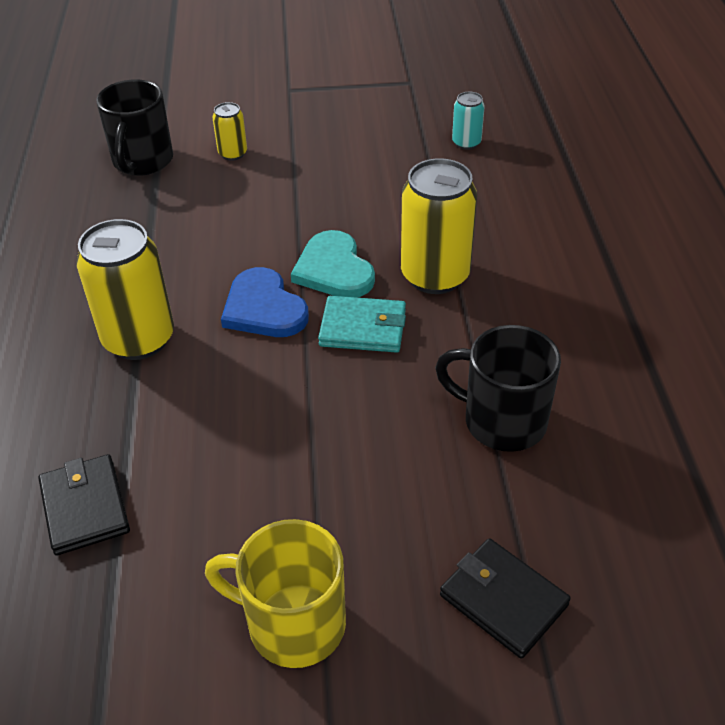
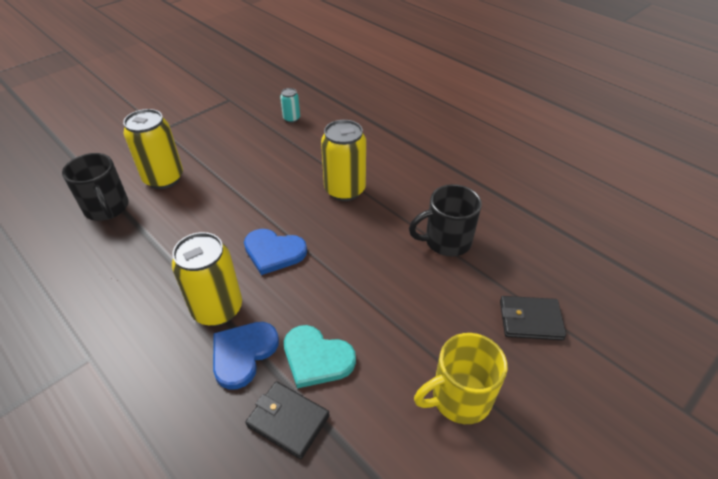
camera: 40 degrees left, 0 degrees up
yellow can [212,102,247,161] -> yellow can [123,109,183,189], size x2.02
turquoise heart [291,230,375,298] -> turquoise heart moved to [284,325,356,389]
turquoise wallet [318,296,406,353] -> none
none -> blue heart [213,322,279,390]

